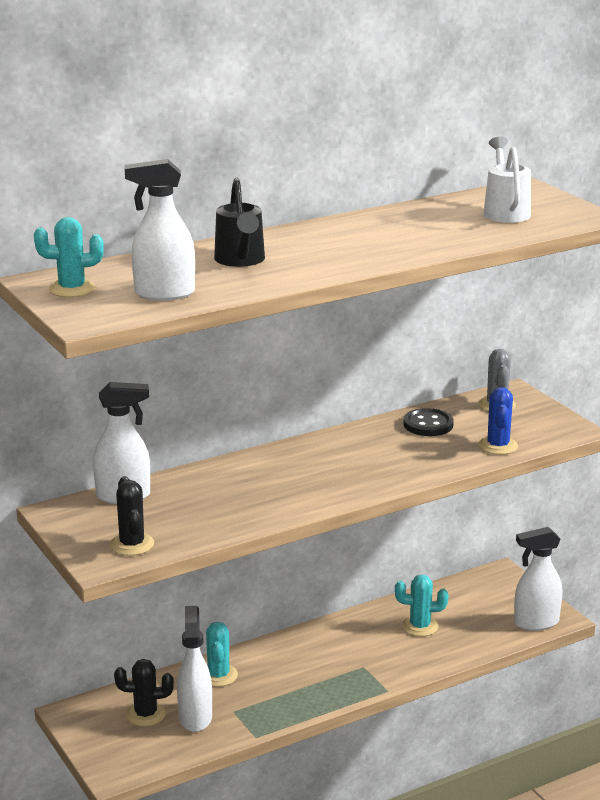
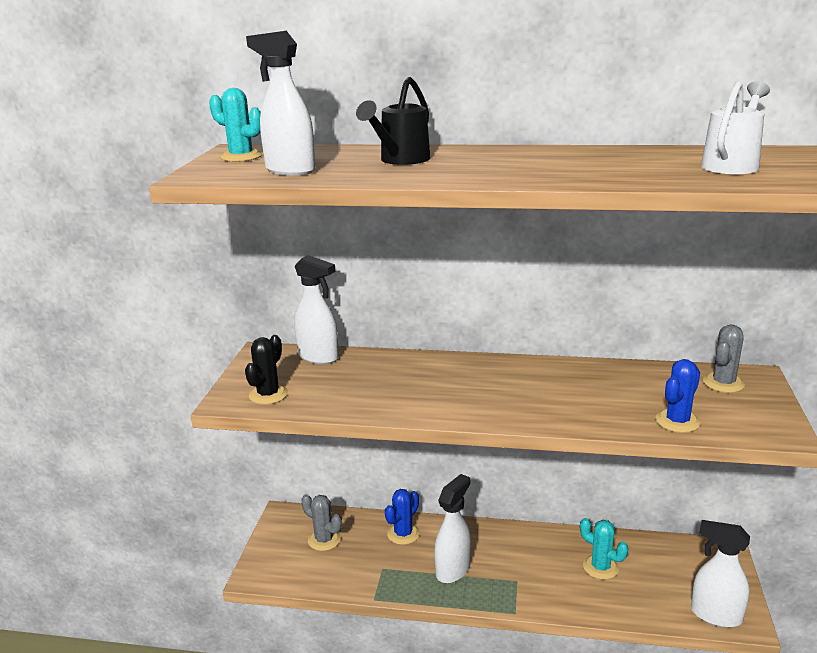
camera: 40 degrees right, 0 degrees up
black cactus [114,659,174,726] -> grey cactus [301,494,342,551]
white spray bottle [177,606,212,732] -> white spray bottle moved to [435,474,471,583]
turquoise cactus [206,622,238,687] -> blue cactus [385,489,420,545]
black button [403,408,454,436] -> none

